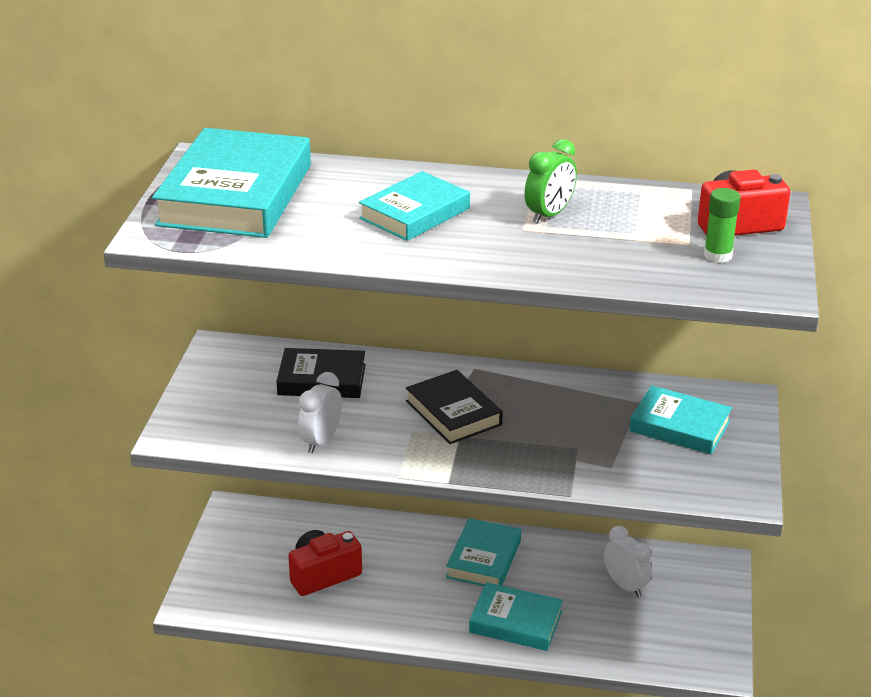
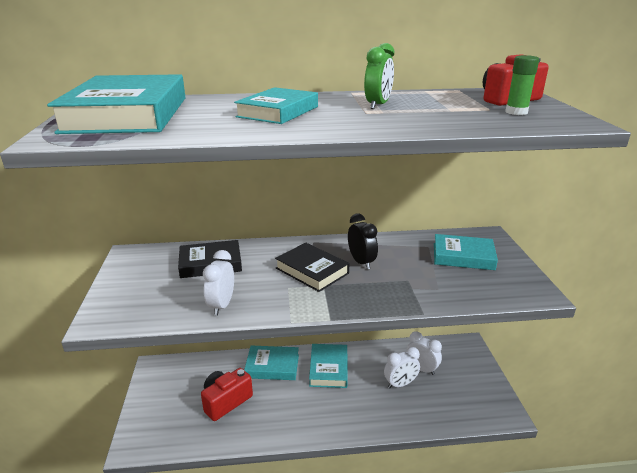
camera: 15 degrees left, 5 degrees down
turquoise book [469,582,563,651] -> turquoise book moved to [244,346,299,380]
none -> black clock [348,213,378,270]
none -> white clock [384,347,420,388]

